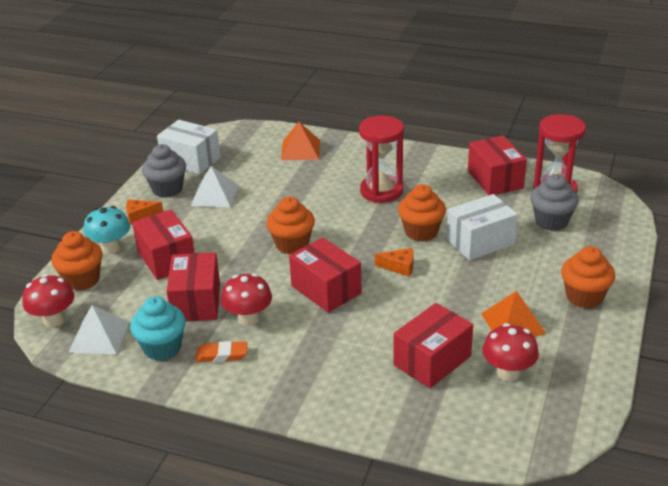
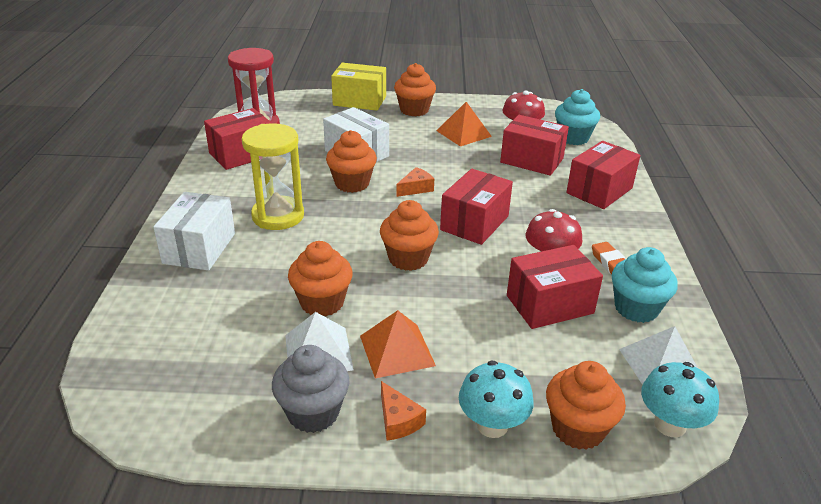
camera: 110 degrees left, 0 degrees up
red mushroom [22,274,75,327] -> turquoise mushroom [641,362,719,437]
red box [132,210,195,280] -> red box moved to [566,141,640,209]
white box [157,120,220,174] -> white box moved to [153,192,235,271]
orange pyramid [281,122,320,160] -> orange pyramid moved to [360,310,436,378]
red hourglass [359,115,404,203] -> yellow hourglass [242,124,304,230]
orange cheese [375,248,414,277] -> orange cheese turned 60 degrees clockwise [396,167,434,197]
grey cupcake [530,174,579,231] -> none
none -> orange cupcake [288,241,353,316]
none -> yellow box [331,63,386,111]
none -> turquoise cupcake [555,89,600,145]

